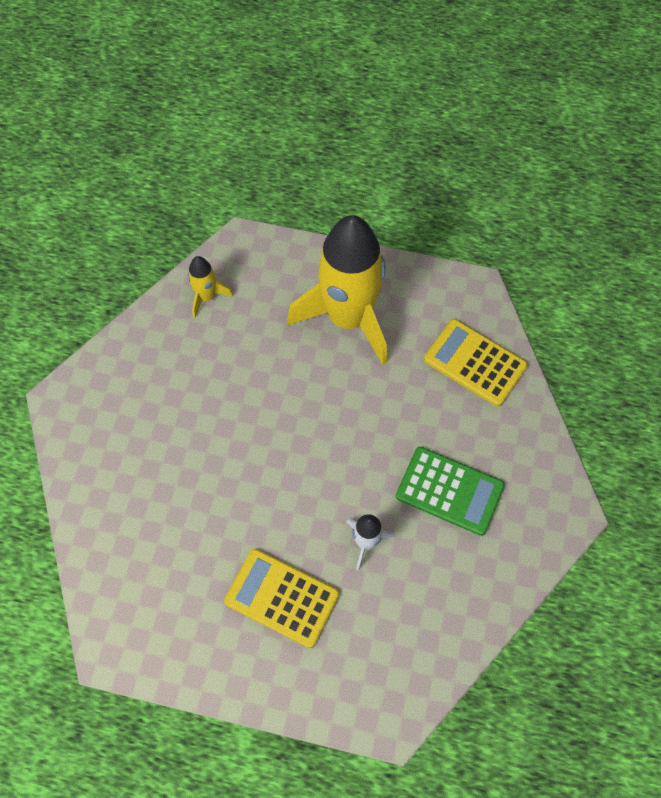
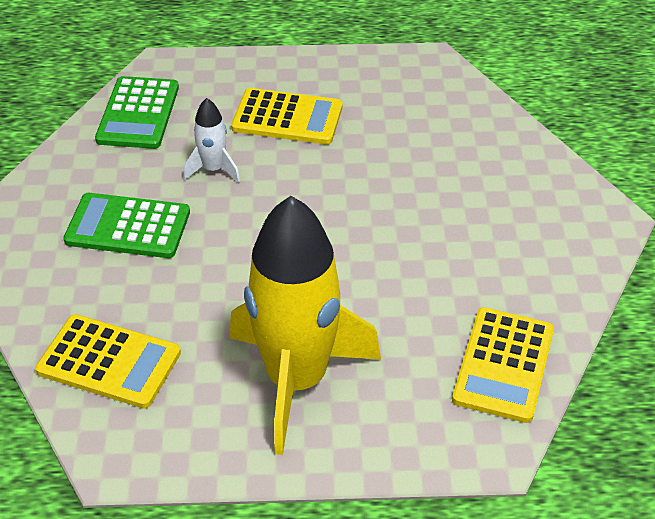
camera: 165 degrees right, 20 degrees down
yellow rocket [188,256,233,318] -> yellow calculator [452,307,554,423]
none -> green calculator [95,76,179,149]

